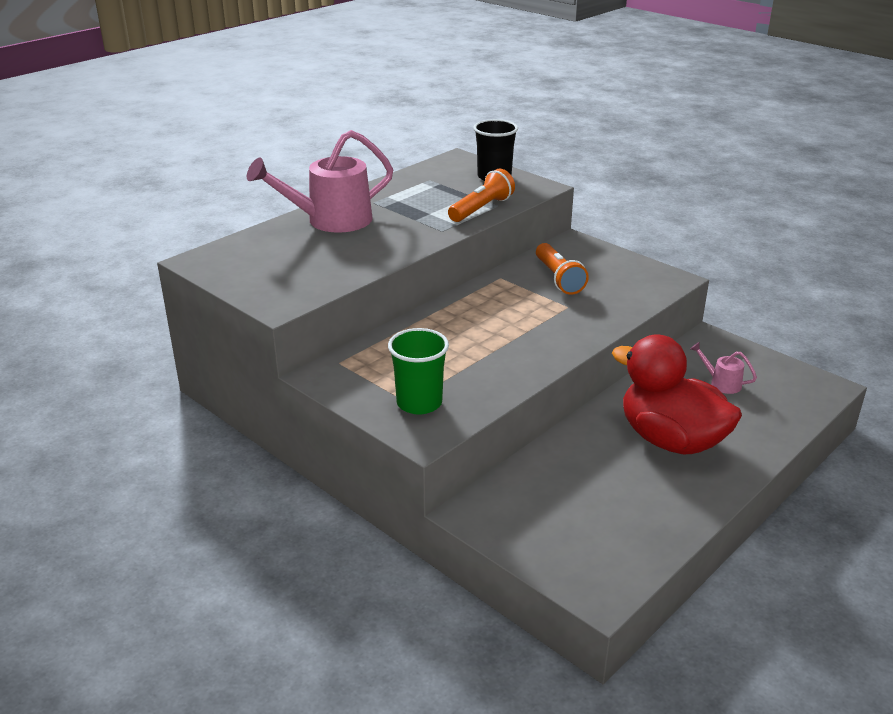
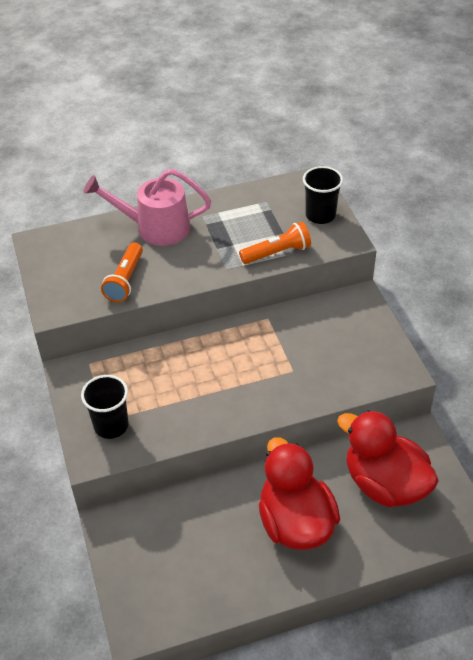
camera: 30 degrees right, 15 degrees up
green cup [388,328,449,414] -> black cup [81,375,129,439]
orange flashlight [536,243,589,295] -> orange flashlight moved to [101,243,143,302]
pink watering can [690,342,757,394] -> red duck [337,410,439,507]

